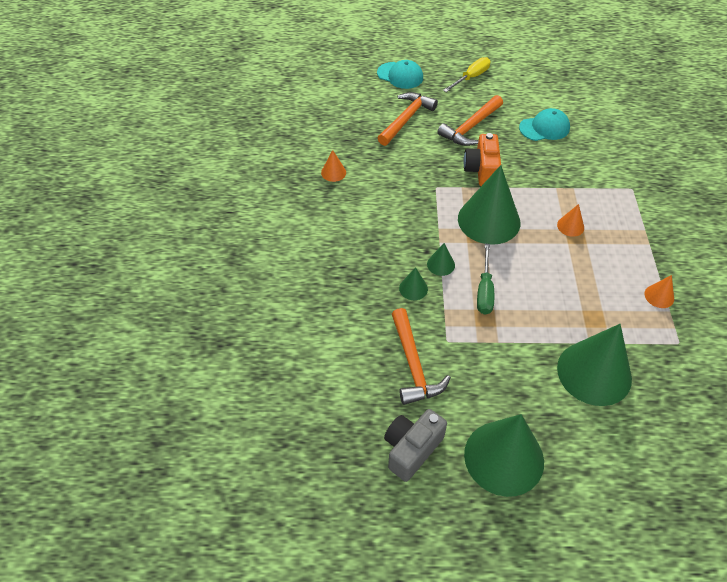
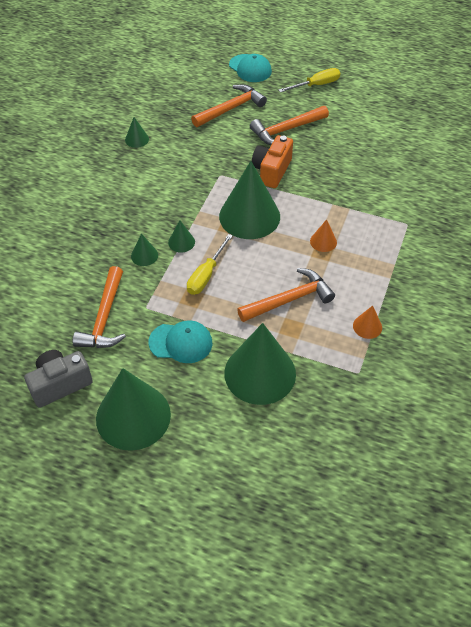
camera: 20 degrees right, 0 degrees up
orange cone [321,150,346,182] -> green cone [125,117,149,148]
green screwdriver [477,244,494,315] -> yellow screwdriver [187,234,233,295]
turquoise cap [519,108,570,141] -> turquoise cap moved to [148,320,212,363]
none -> orange hammer [237,268,335,322]

